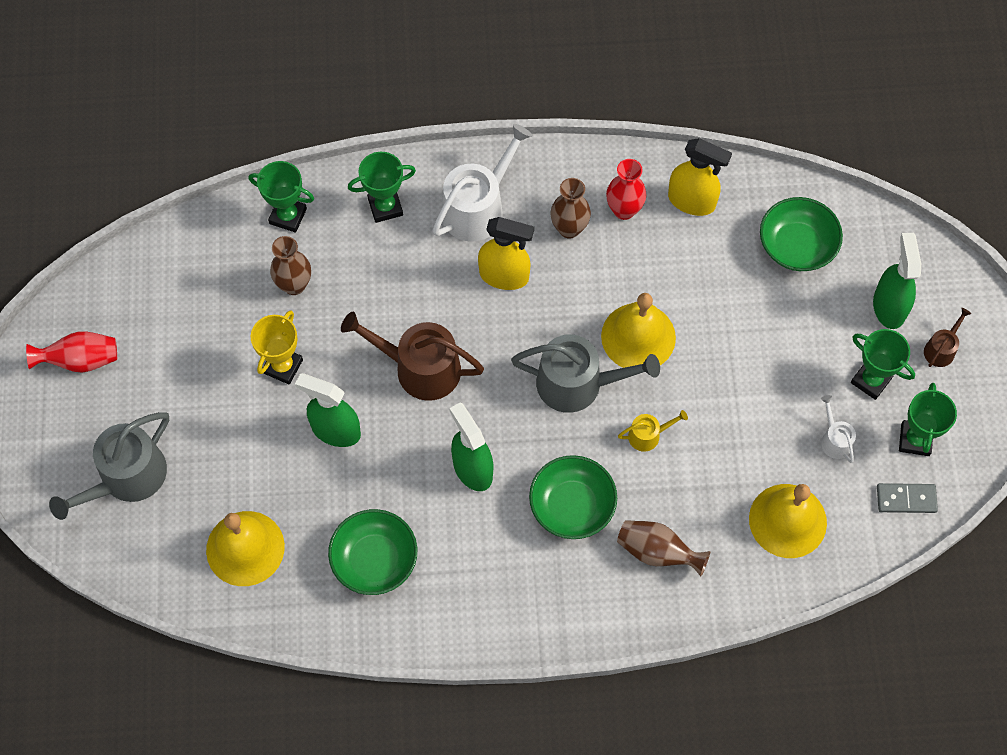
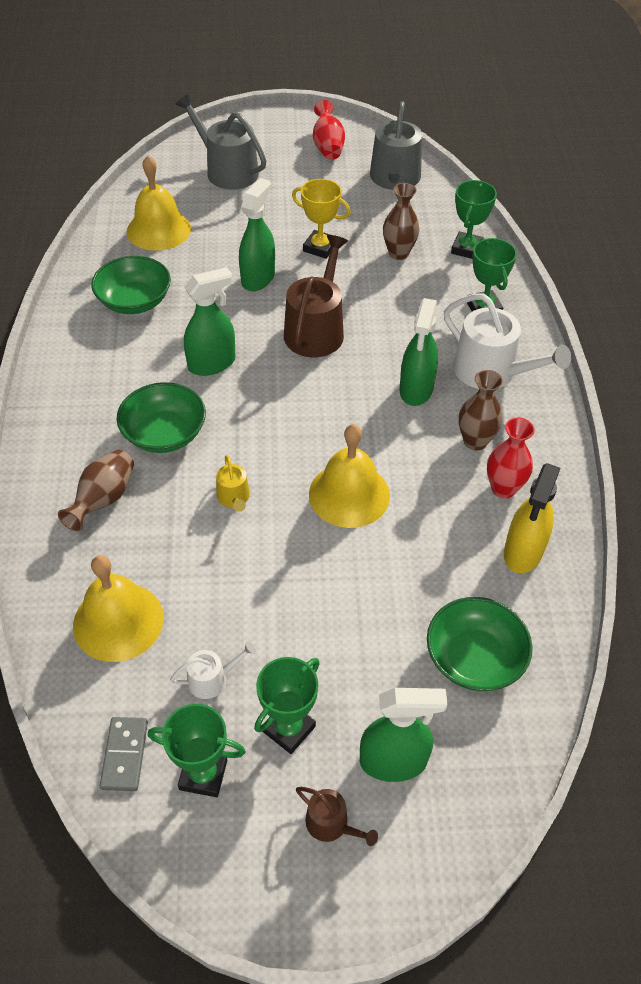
camera: 90 degrees right, 15 degrees down
yellow spray bottle [478,217,534,290] -> green spray bottle [400,298,438,406]
grey watering can [511,334,660,413] -> grey watering can moved to [370,101,422,190]

